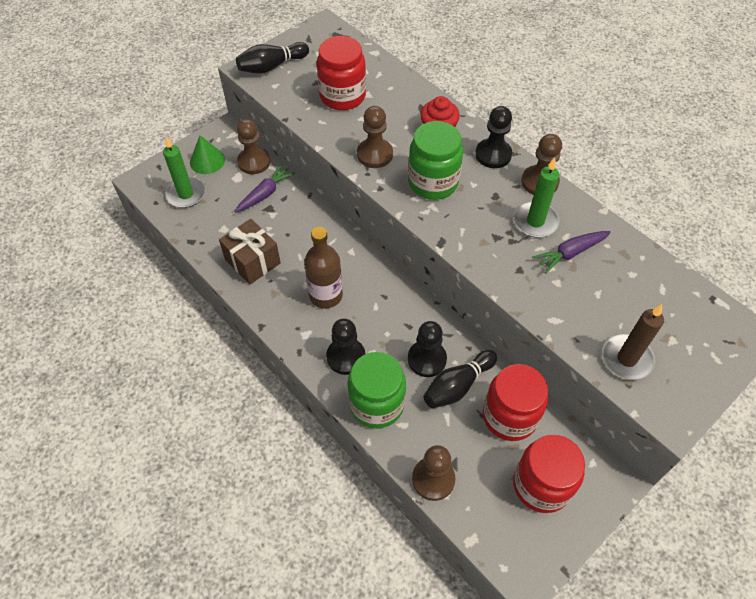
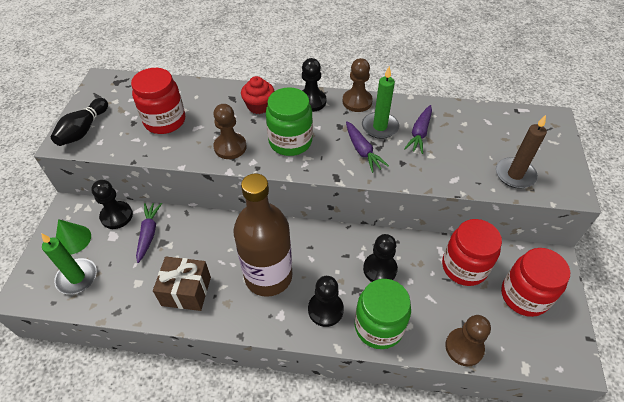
camera: 40 degrees left, 5 degrees down
brown pawn [237,119,270,174] -> black pawn [91,180,133,229]
brown bottle [304,227,343,309] -> brown bottle [234,174,292,297], size x1.55
black bowling pin [423,350,497,408] -> none
none -> purple carrot [346,121,389,173]

